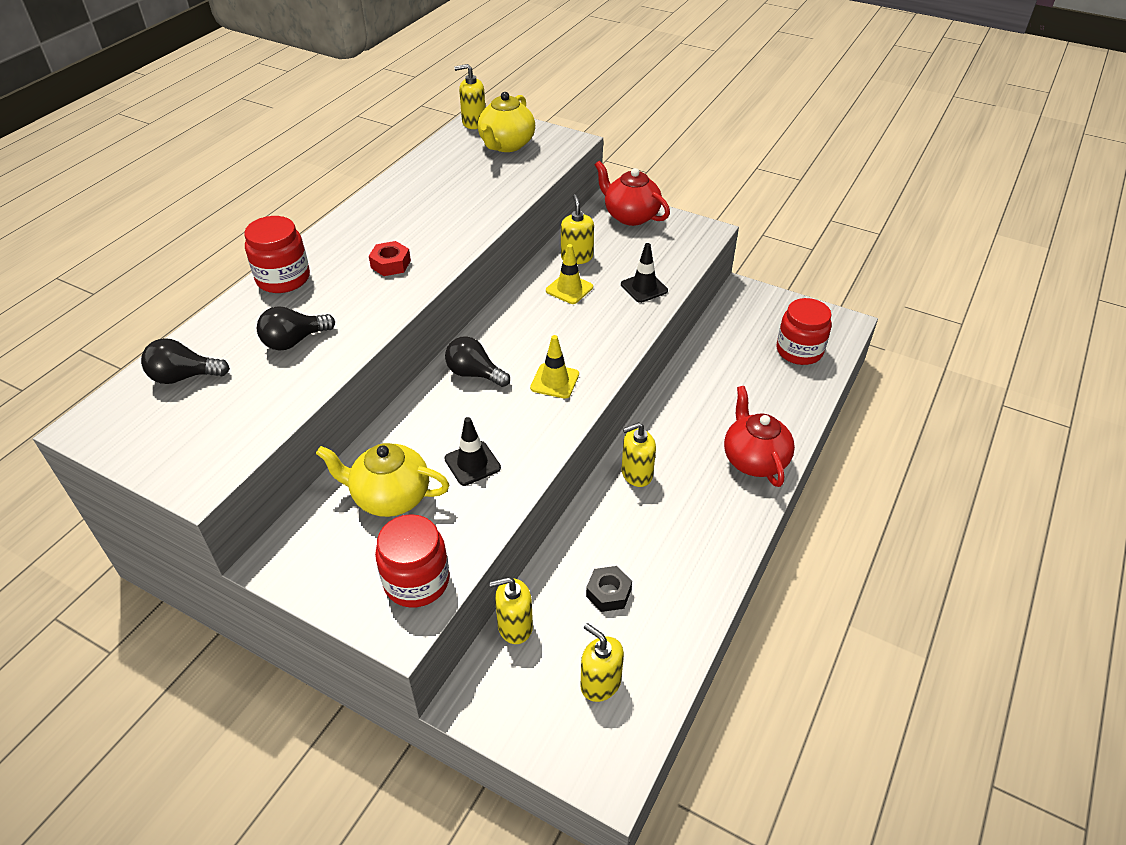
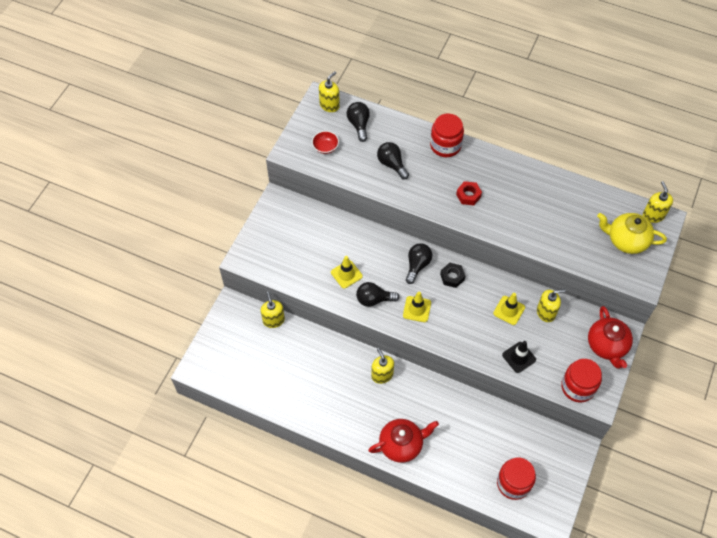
camera: 85 degrees right, 15 degrees up
yellow teapot [316,443,449,517] -> none
red jar [375,514,450,607] -> red jar moved to [561,359,602,403]
black traffic cone [444,417,501,486] -> yellow traffic cone [331,256,363,289]
yellow soap dispenser [580,623,624,702] -> yellow soap dispenser moved to [319,71,340,112]
black nut [586,566,632,612] -> black nut moved to [440,263,465,288]
red teapot [595,161,670,226] -> red teapot turned 135 degrees clockwise [588,306,633,369]
none -> red bowl [312,131,339,154]
none -> black light bulb [356,282,400,307]

